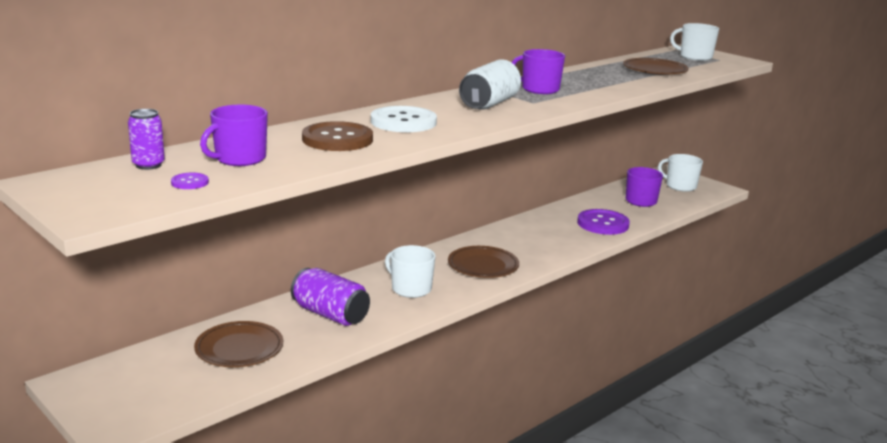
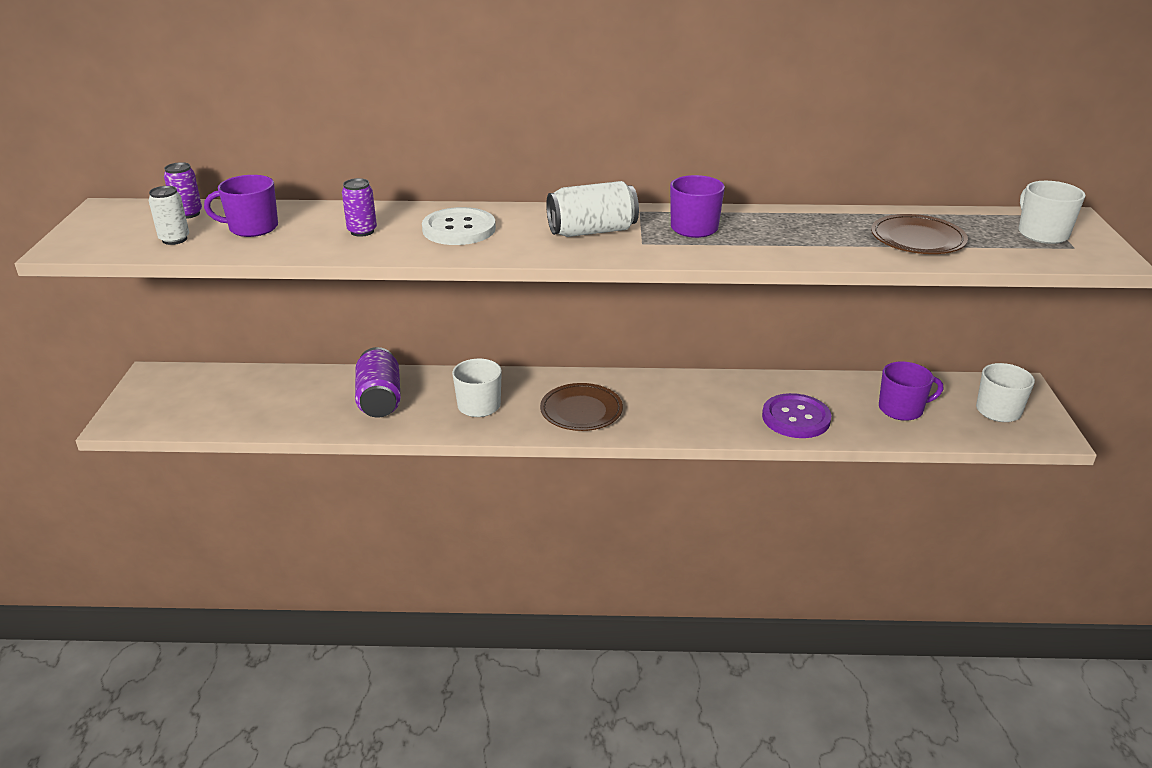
camera: 45 degrees right, 10 degrees up
purple button [171,173,209,189] -> white can [149,186,189,245]
brown plate [194,321,283,367] -> none
brown button [302,121,373,151] -> purple can [342,178,377,237]

